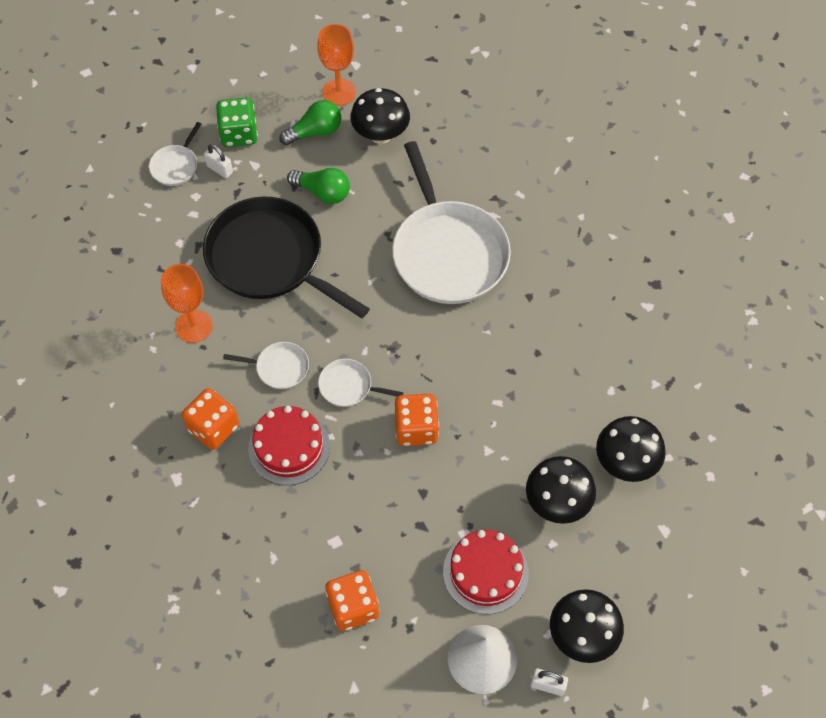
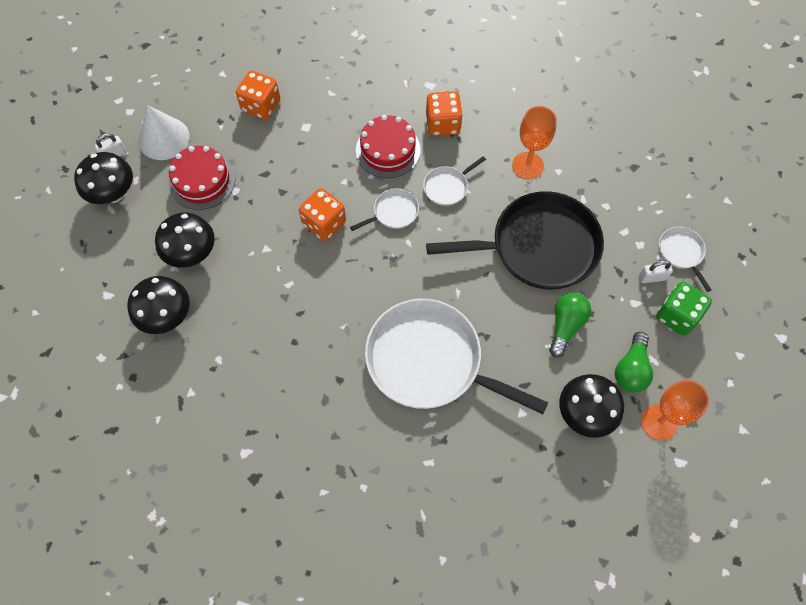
camera: 135 degrees right, 5 degrees up
green light bulb [287,168,350,204] -> green light bulb turned 135 degrees clockwise [549,293,591,357]

